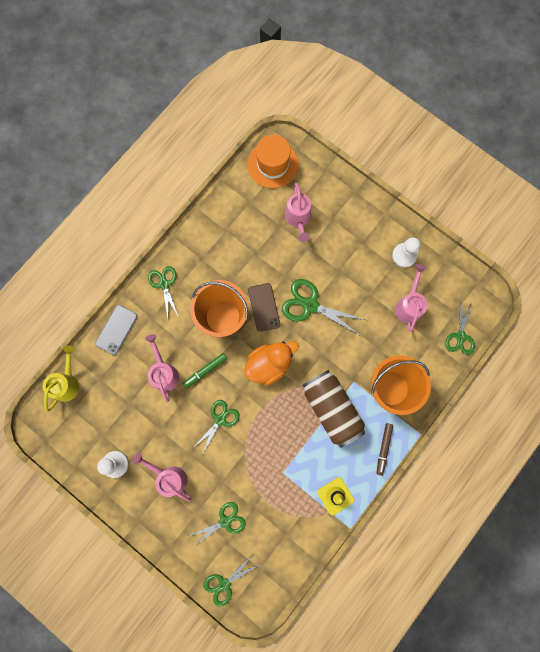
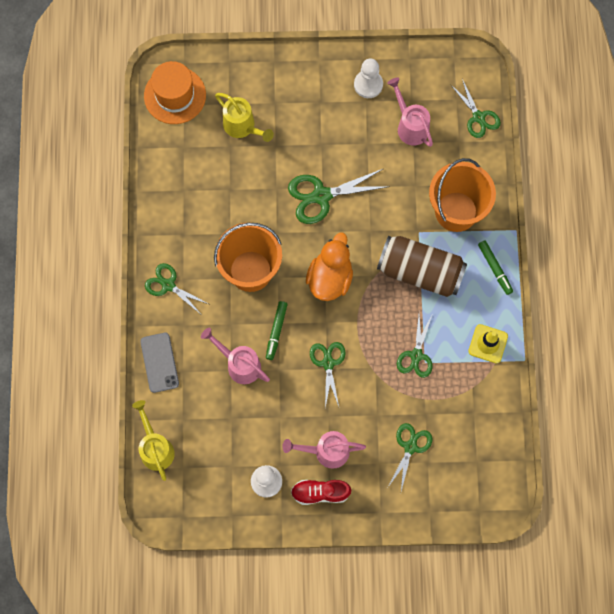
camera: 40 degrees left, 5 degrees down
green scissors [203,553,260,606] -> green scissors moved to [397,315,433,378]
brown phone [248,283,280,332] -> none
pink watering can [285,183,311,242] -> yellow watering can [215,93,274,142]
brown marker [376,423,393,476] -> green marker [478,241,513,295]
none -> red shoe [291,480,351,505]

